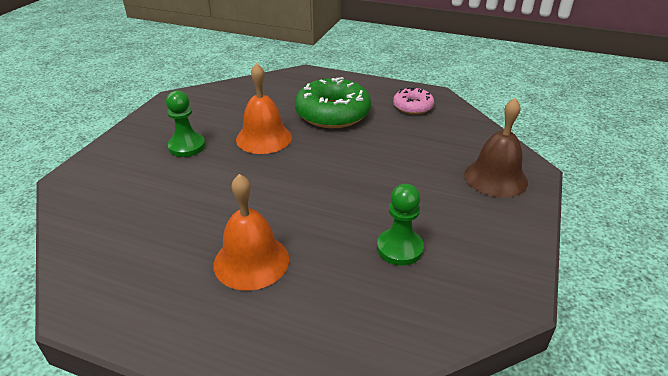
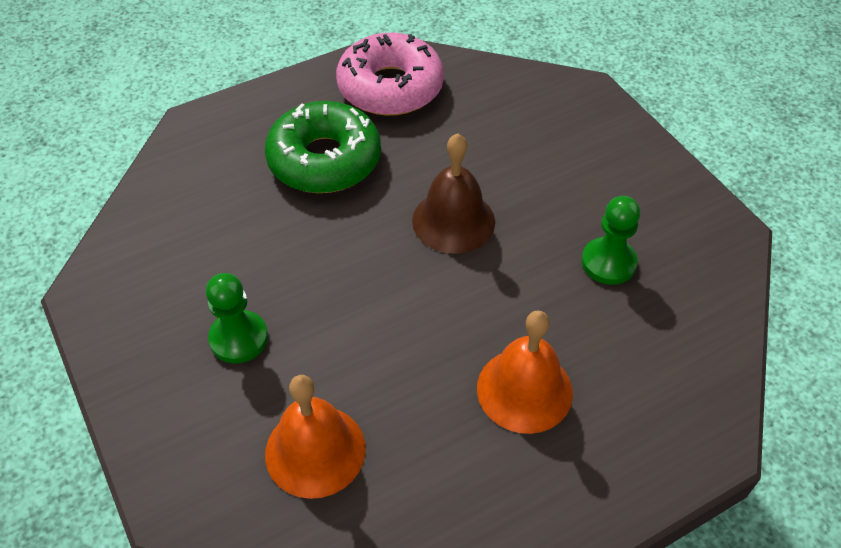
camera: 50 degrees left, 15 degrees up
orange bell [236,63,292,154] -> orange bell moved to [265,375,366,499]
pink donut [393,87,434,115] -> pink donut [336,33,444,116], size x1.82
brown bell [464,98,528,198] -> brown bell moved to [412,133,495,254]

